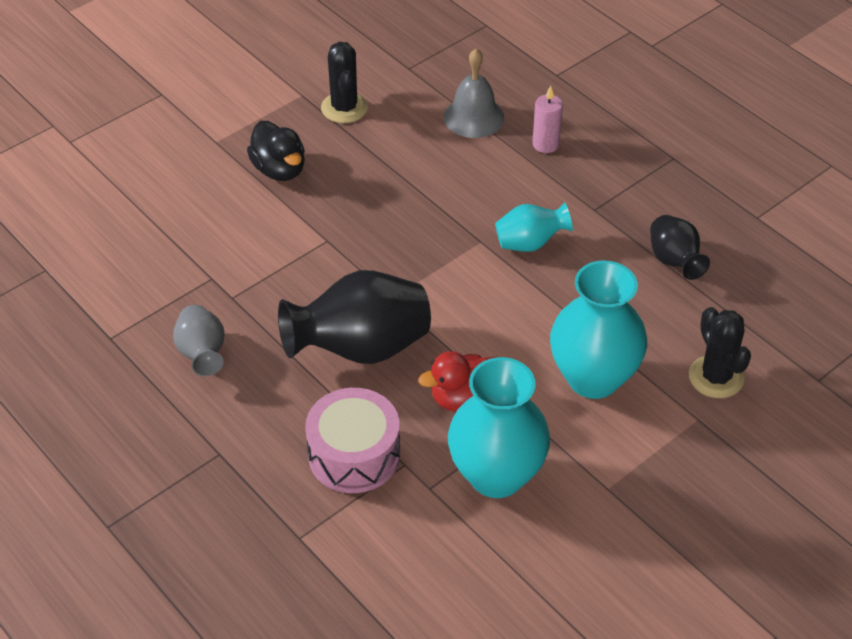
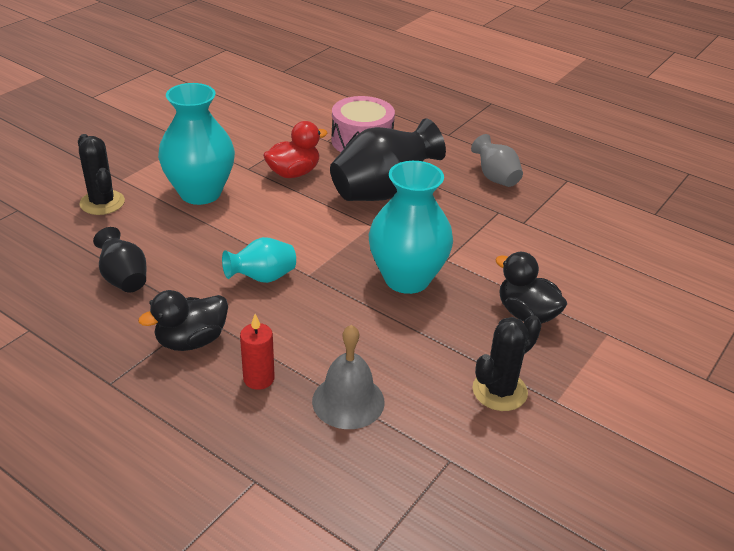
camera: 165 degrees right, 10 degrees down
black cactus [321,42,368,123] -> black cactus turned 75 degrees clockwise [472,315,542,411]
turquoise vase [448,357,550,498] -> turquoise vase moved to [369,161,453,294]
pink candle [532,85,563,153] -> red candle [240,314,275,390]
none -> black duck [138,290,228,351]

